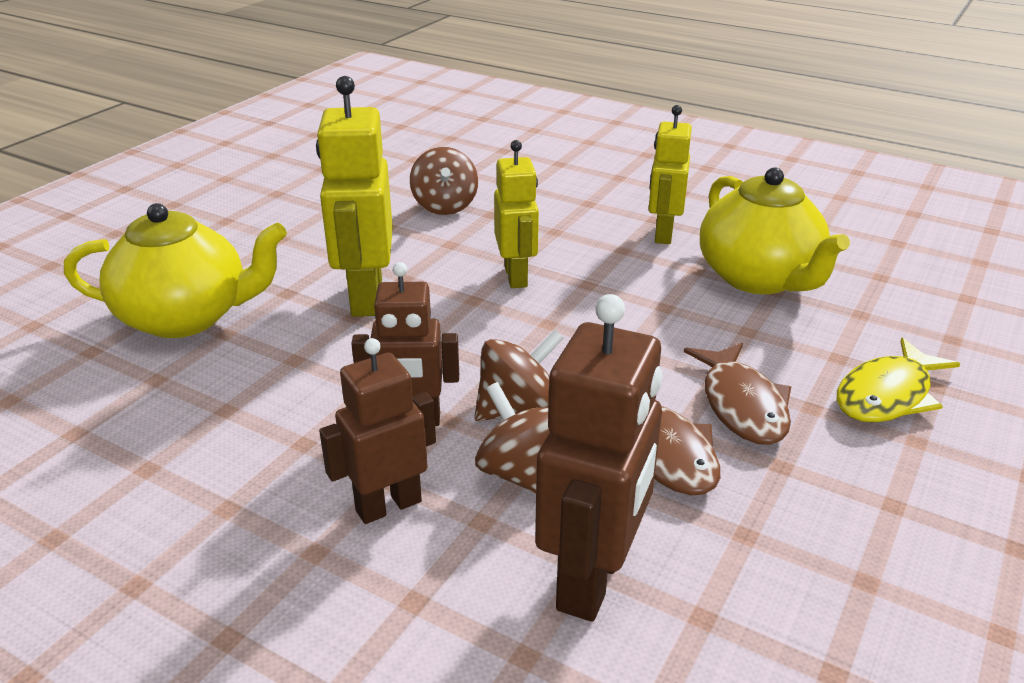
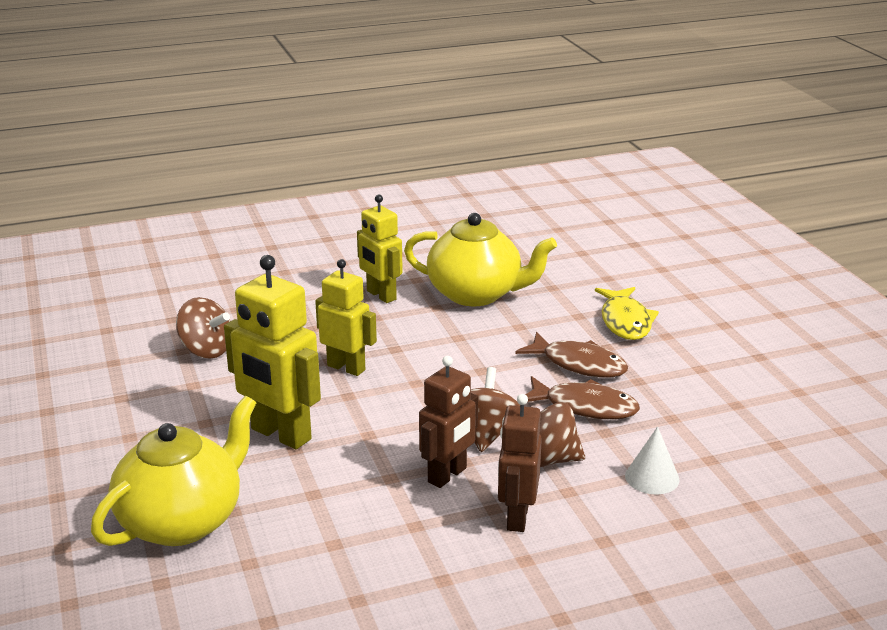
camera: 50 degrees left, 5 degrees down
brown robot [535,294,663,622] -> white cone [625,427,680,494]

